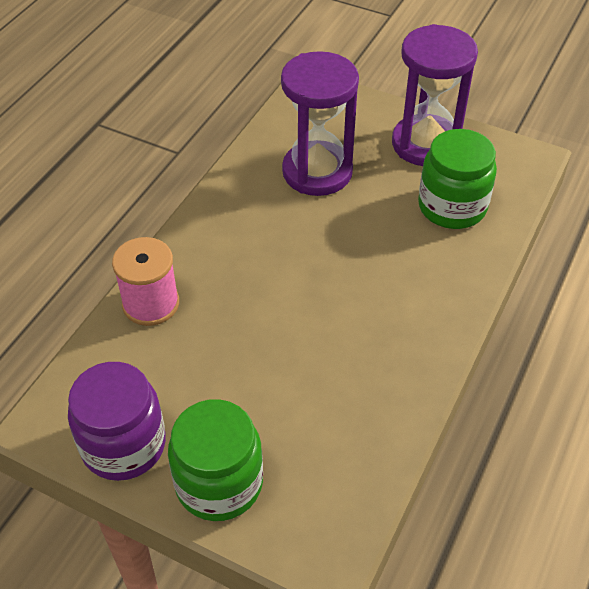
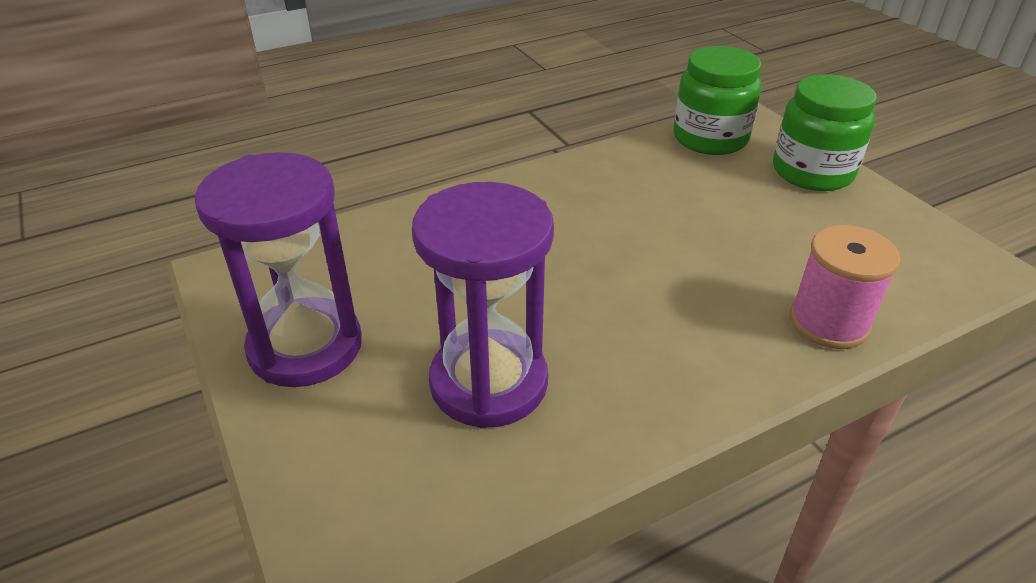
camera: 145 degrees left, 10 degrees down
purple jar [68,362,166,481] -> none
green jar [418,129,497,229] -> green jar moved to [673,46,762,155]

